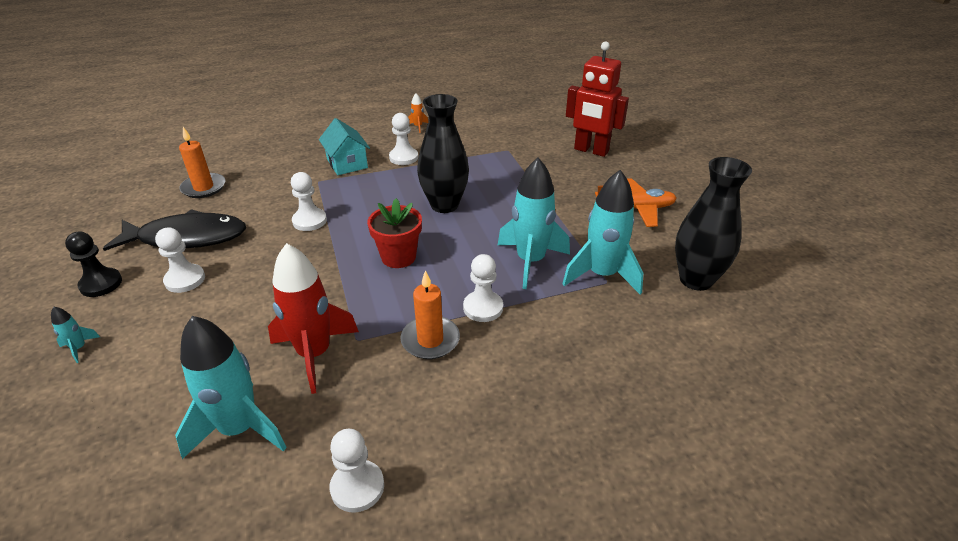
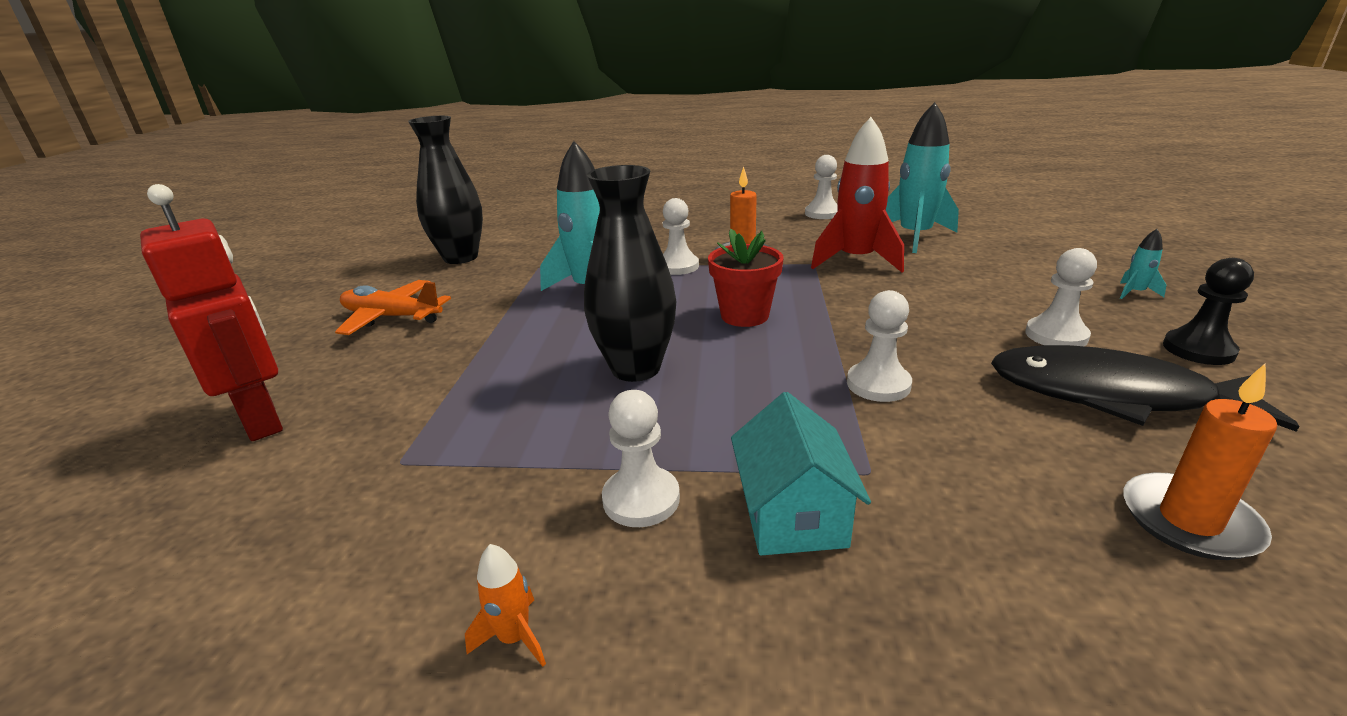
camera: 155 degrees left, 10 degrees down
turquoise rocket [562,170,643,295] -> none

